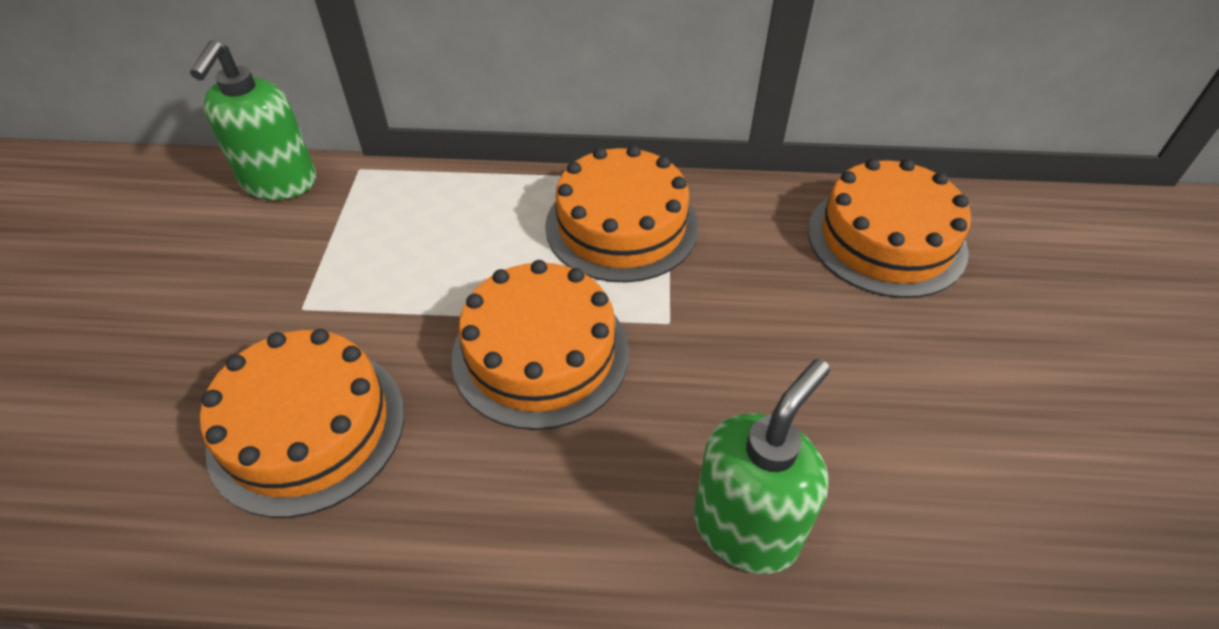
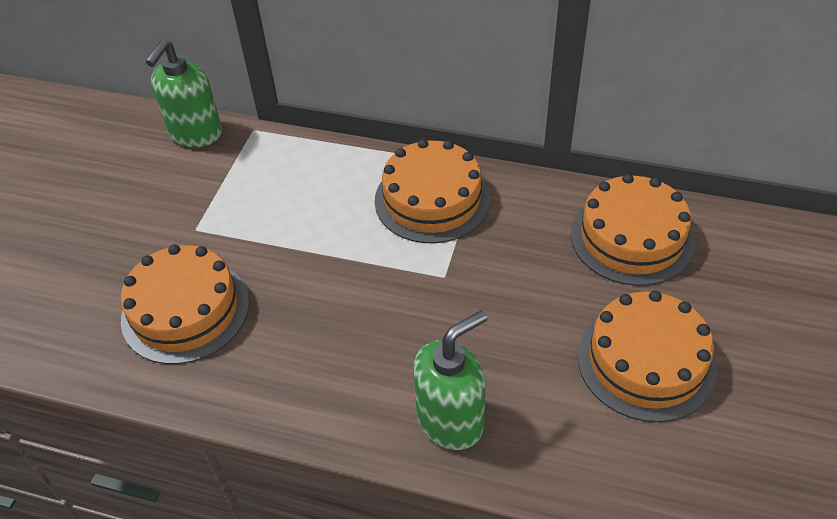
camera: 15 degrees right, 0 degrees up
orange cake [452,260,629,430] -> orange cake moved to [578,290,717,422]

